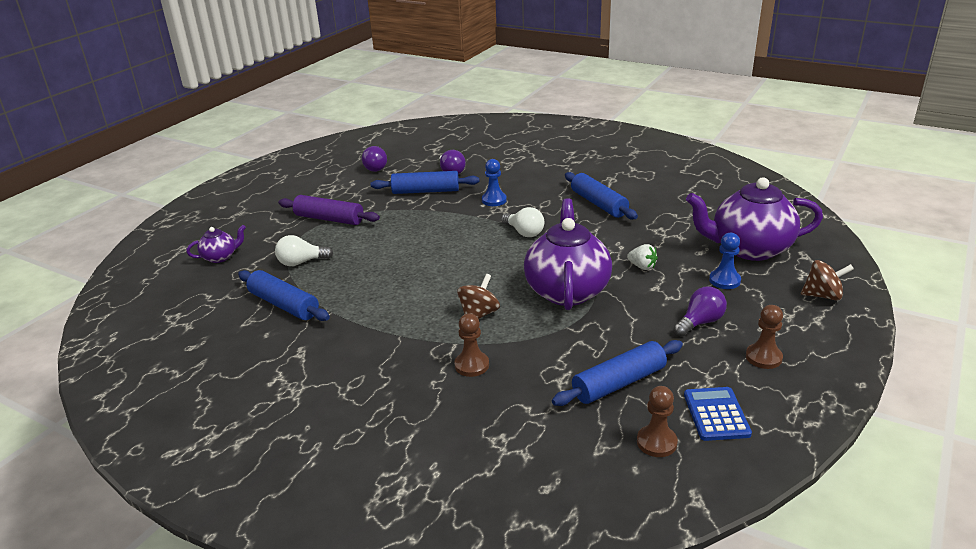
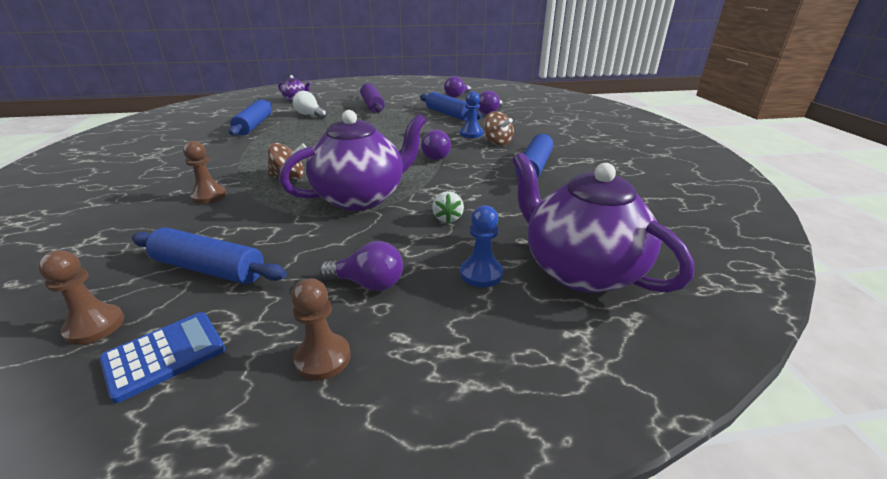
camera: 50 degrees right, 0 degrees up
white light bulb [501,207,544,237] -> purple light bulb [421,130,451,160]
brown spinning top [801,260,854,301] -> brown spinning top moved to [483,111,514,146]

